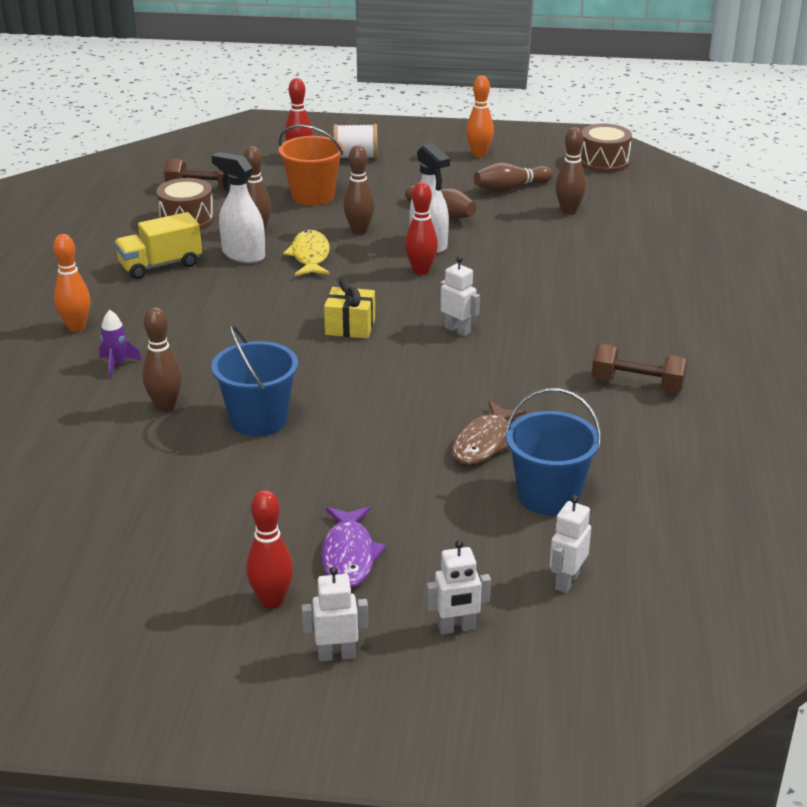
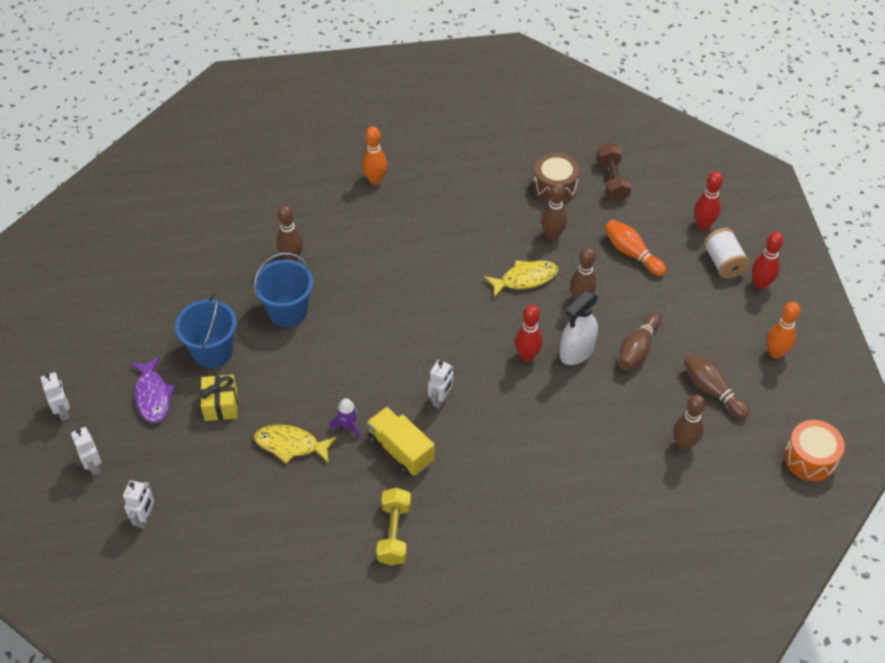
camera: 75 degrees right, 20 degrees up
purple rocket [99,310,142,379] -> purple rocket moved to [329,398,361,440]
yellow truck [114,212,202,279] -> yellow truck moved to [367,407,435,476]
white spray bottle [212,152,265,263] -> none
red bowling pin [246,490,294,609] -> red bowling pin moved to [752,232,783,290]
orange bucket [279,125,344,205] -> orange bowling pin [605,219,666,276]
purple fish [321,506,386,587] -> purple fish turned 90 degrees counterclockwise [131,357,175,423]
yellow gift [324,278,375,339] -> yellow gift moved to [200,375,238,421]
brown fish [452,401,526,465] -> yellow fish [254,425,337,464]
blue bucket [505,388,602,515] -> blue bucket moved to [175,294,237,368]
white robot [550,495,591,593] -> white robot turned 90 degrees clockwise [123,480,154,529]
brown drum [580,124,632,173] -> orange drum [784,420,845,481]
brown dumbbell [592,344,688,393] -> yellow dumbbell [376,487,411,566]

